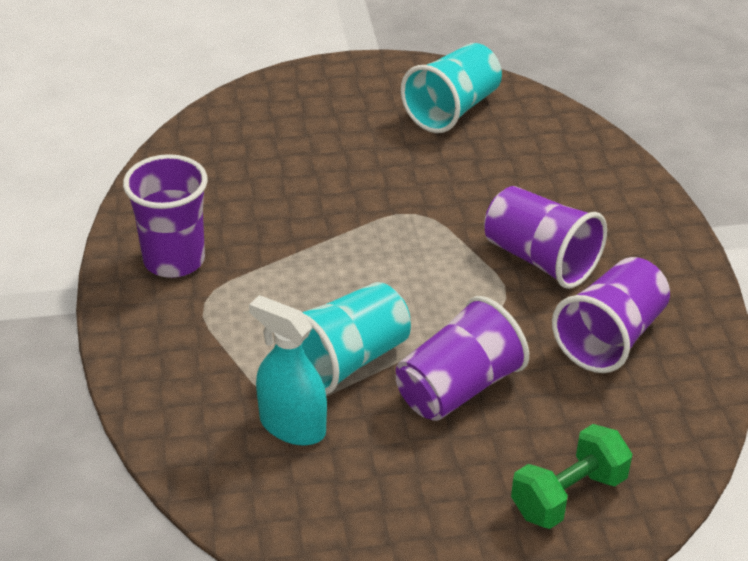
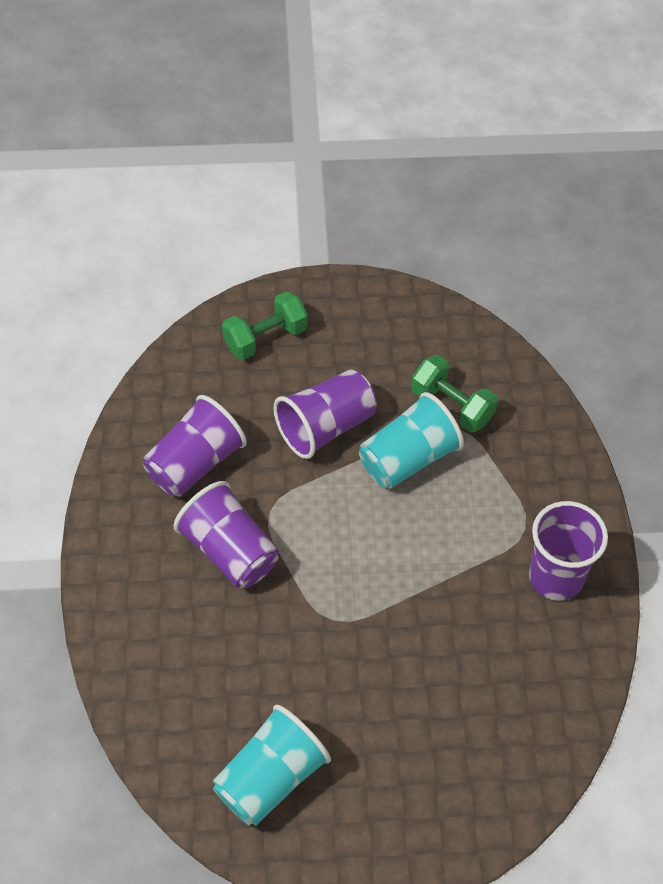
camera: 175 degrees left, 15 degrees up
turquoise spray bottle [249,295,327,445] -> green dumbbell [411,355,498,432]

